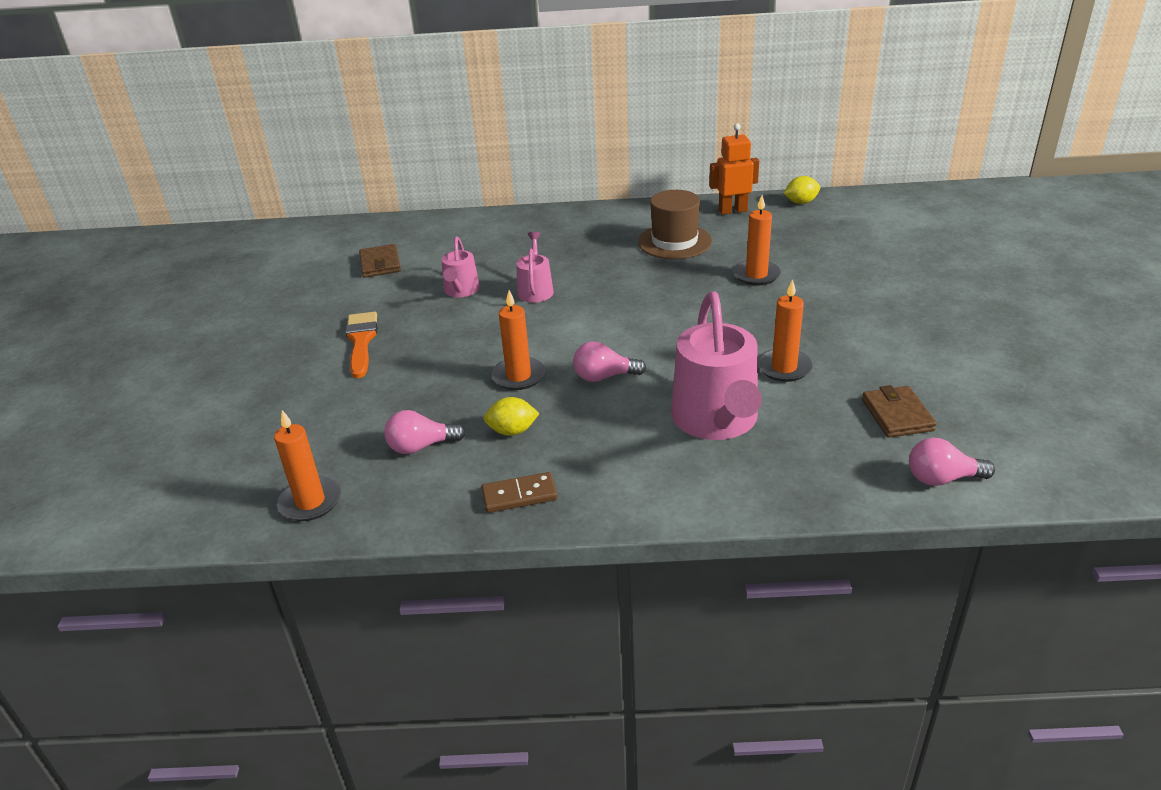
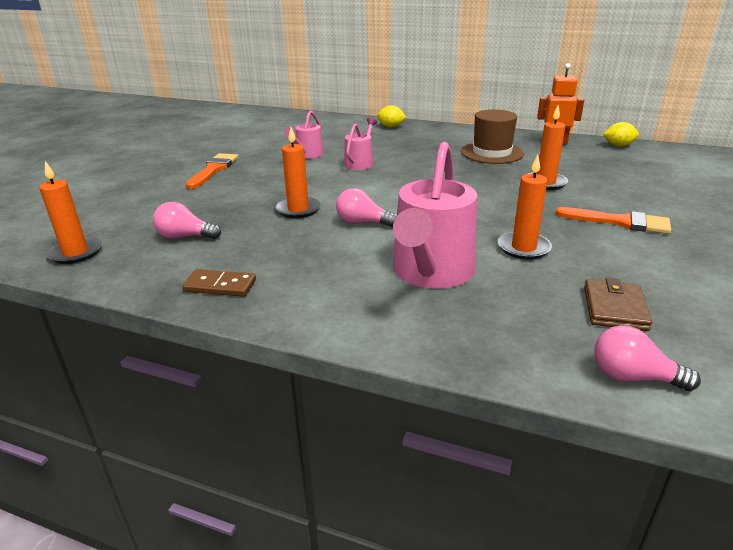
camera: 20 degrees right, 5 degrees down
brown wallet [359,244,401,278] -> none
yellow lemon [484,397,540,436] -> yellow lemon moved to [377,105,407,127]
none -> orange brush [556,207,671,234]

